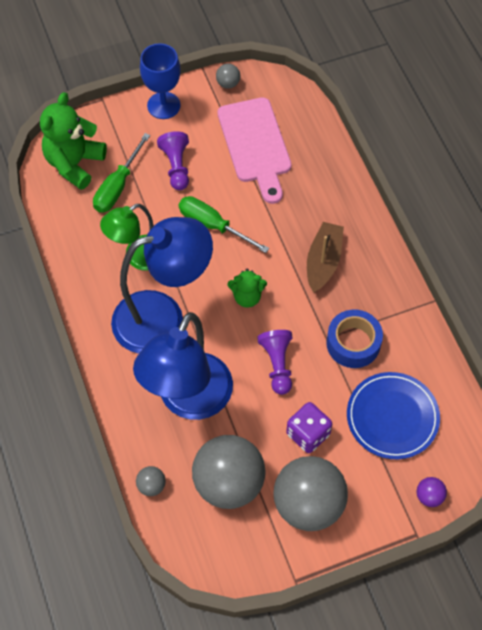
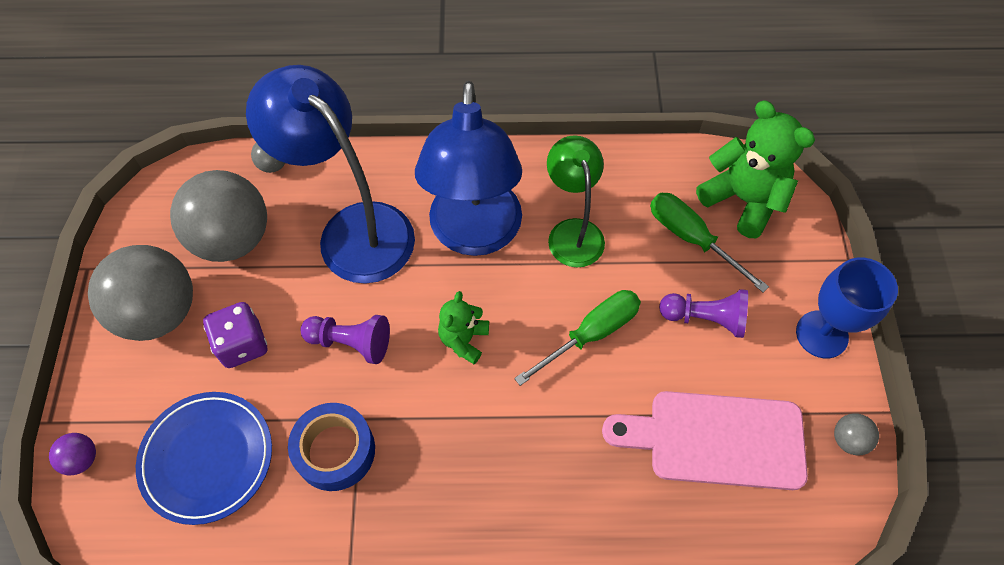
camera: 110 degrees right, 0 degrees up
brown boat [307,222,344,293] -> none

